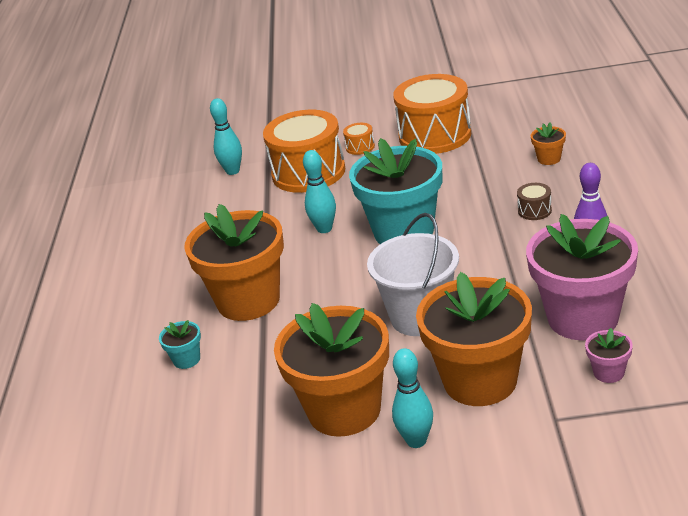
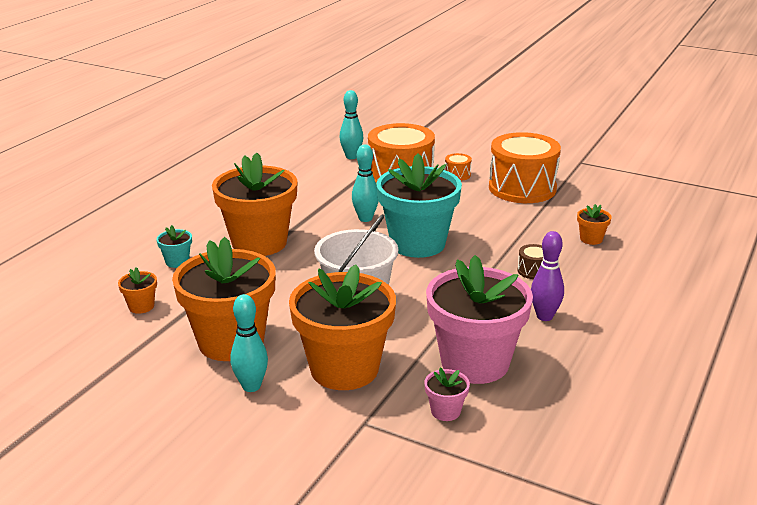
camera: 25 degrees right, 5 degrees down
none -> orange flower pot [118,267,157,314]

